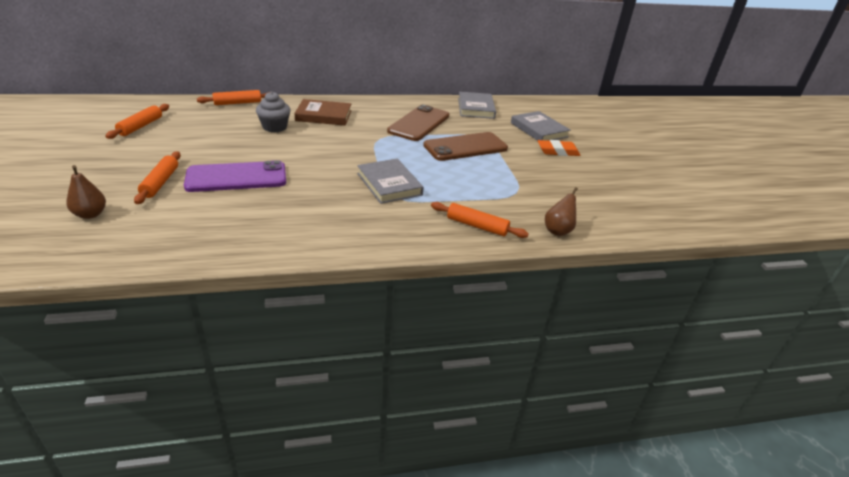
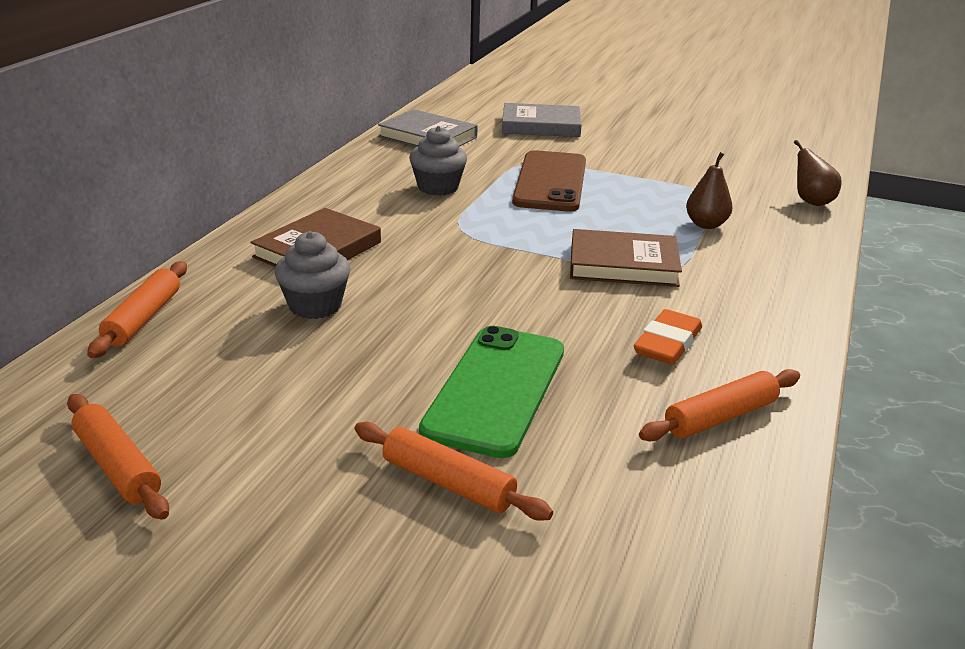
camera: 55 degrees left, 5 degrees down
brown pear [66,165,106,219] -> brown pear moved to [686,152,733,229]
purple phone [184,160,286,192] -> green phone [419,326,564,458]
grey book [357,159,423,204] -> brown book [570,229,682,287]
brown phone [387,105,449,141] -> grey cupcake [409,126,467,196]
orange rolling pin [431,202,529,238] -> orange rolling pin moved to [639,369,800,441]
orange eraser [538,140,580,156] -> orange eraser moved to [634,309,702,365]

